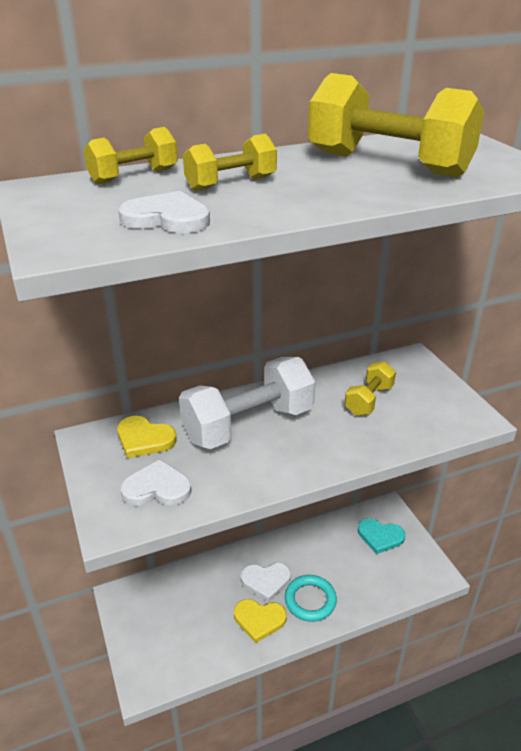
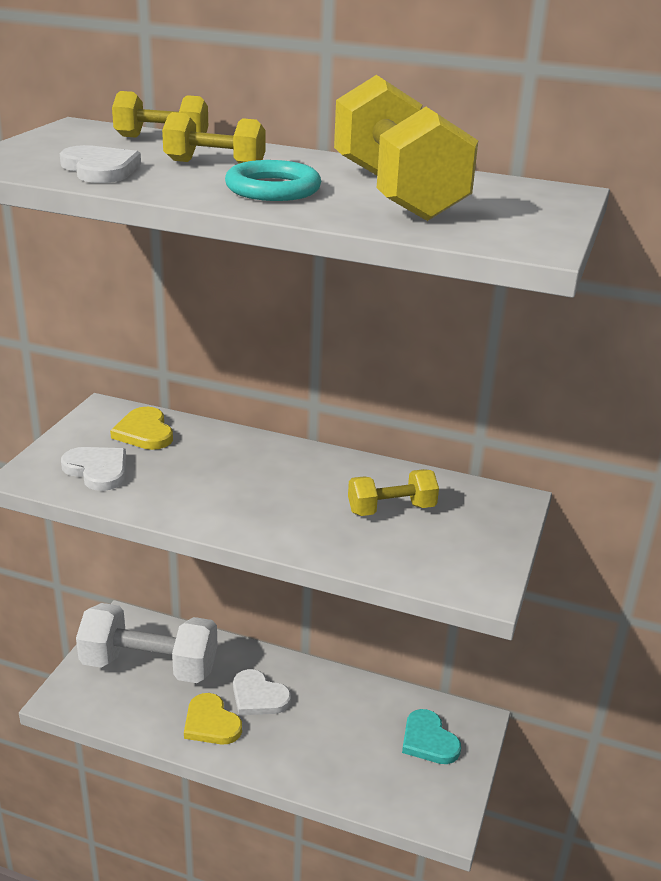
camera: 40 degrees right, 5 degrees down
white dumbbell [179,357,315,449] -> white dumbbell moved to [76,603,217,683]
turquoise ring [285,575,337,622] -> turquoise ring moved to [225,160,321,201]

